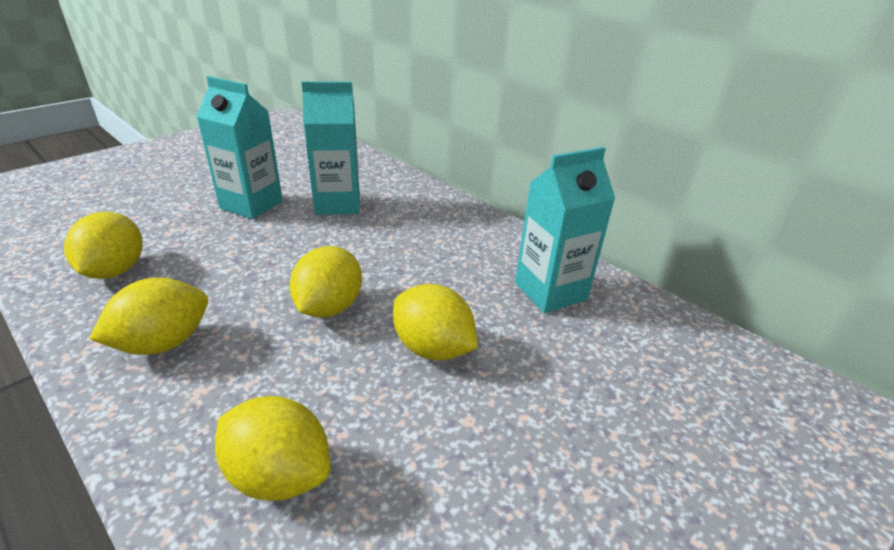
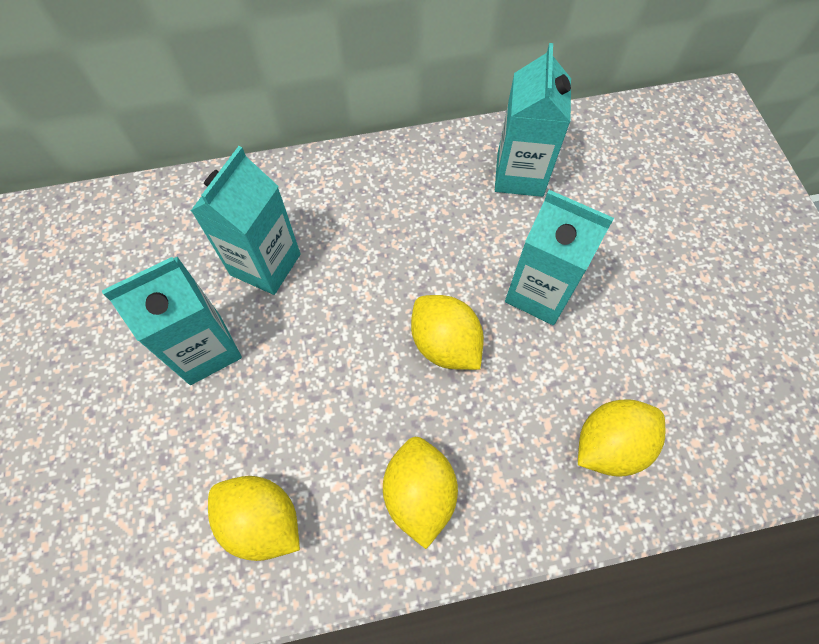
camera: 55 degrees left, 30 degrees up
yellow lemon [393,284,478,360] -> turquoise carton [505,190,614,325]

